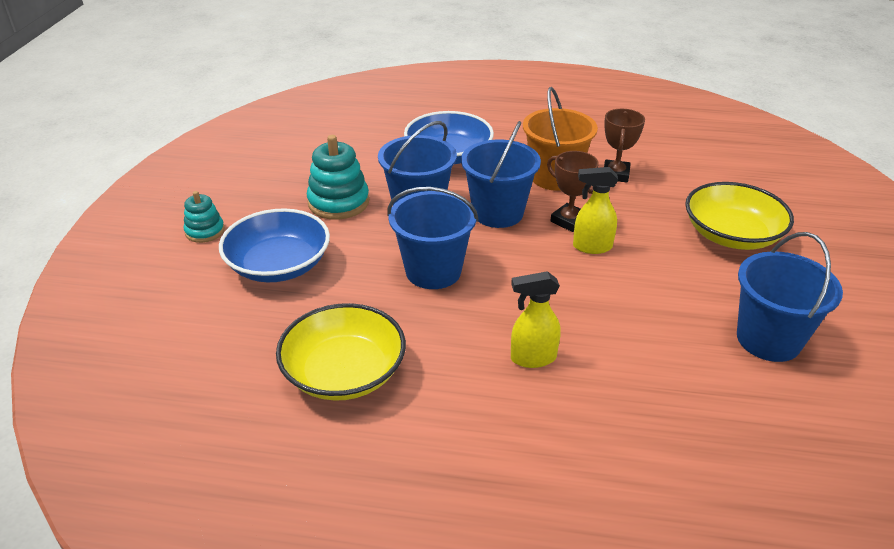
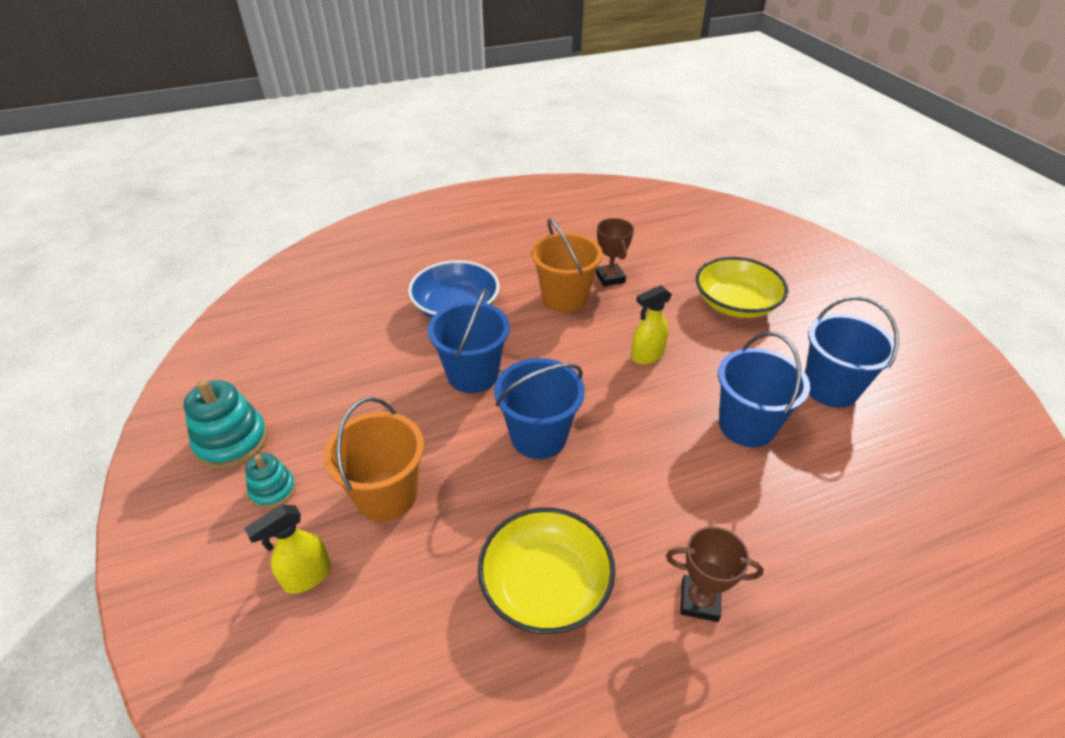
camera: 30 degrees left, 5 degrees up
blue bowl [219,209,330,282] -> orange bucket [323,397,424,522]
turquoise stacking toy [307,135,369,220] -> turquoise stacking toy moved to [184,379,268,469]
blue bucket [461,121,541,228] -> blue bucket moved to [718,332,810,447]
yellow spray bottle [511,271,561,368] -> yellow spray bottle moved to [244,505,331,594]
brown trophy [547,151,599,232] -> brown trophy moved to [666,526,764,622]

